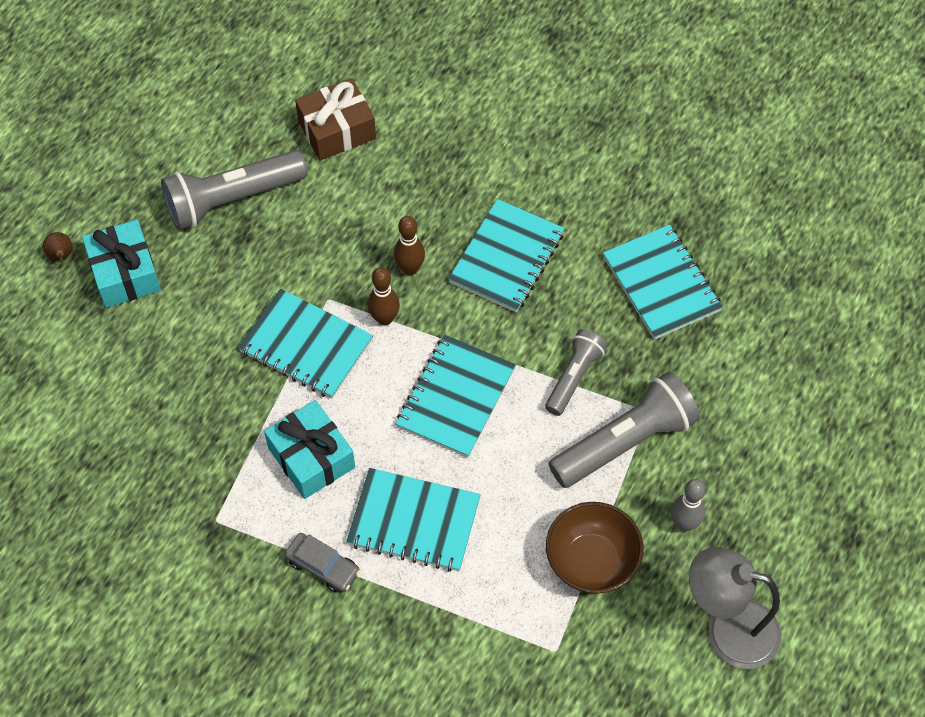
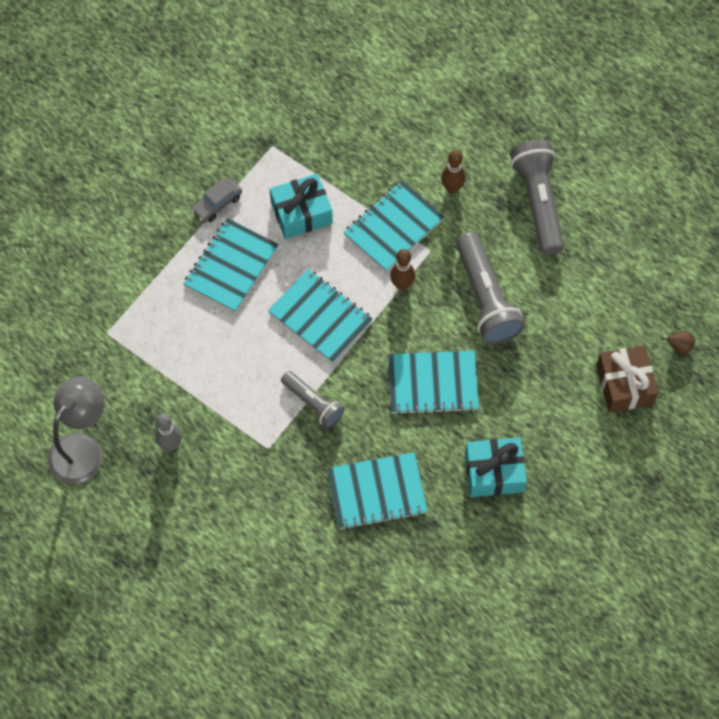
camera: 105 degrees right, 5 degrees up
brown pear [43,232,72,261] -> brown pear moved to [662,331,695,354]
turquoise gift [82,220,161,308] -> turquoise gift moved to [465,437,527,497]
brown gift [295,78,376,161] -> brown gift moved to [596,345,658,413]
brown bowling pin [394,216,425,275] -> brown bowling pin moved to [441,150,465,194]
turquoise notebook [448,199,565,313] -> turquoise notebook turned 45 degrees counterclockwise [388,351,479,415]
brown bowl [546,502,644,594] -> none
grey flashlight [549,372,700,488] -> grey flashlight moved to [456,232,525,344]

